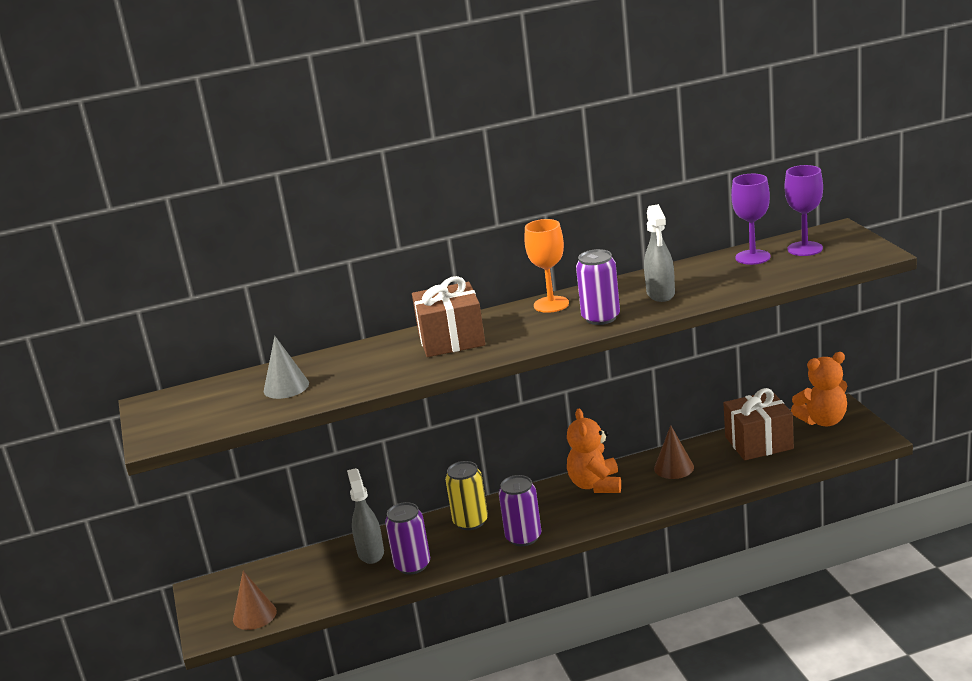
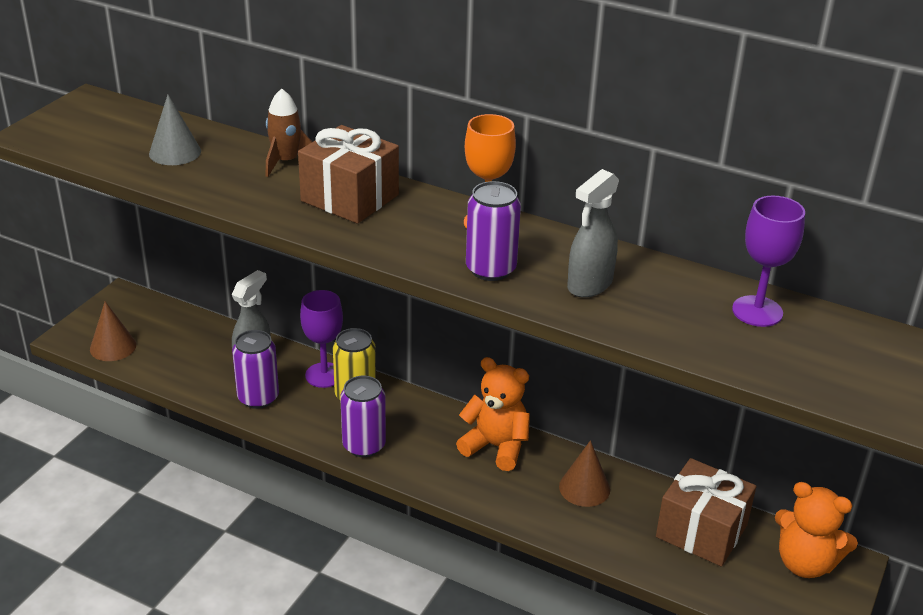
camera: 40 degrees right, 10 degrees up
orange teddy bear [567,409,621,493] -> orange teddy bear turned 75 degrees clockwise [456,357,530,471]
purple goblet [785,165,823,256] -> purple goblet moved to [300,290,343,388]
none -> brown rocket [266,88,312,177]

